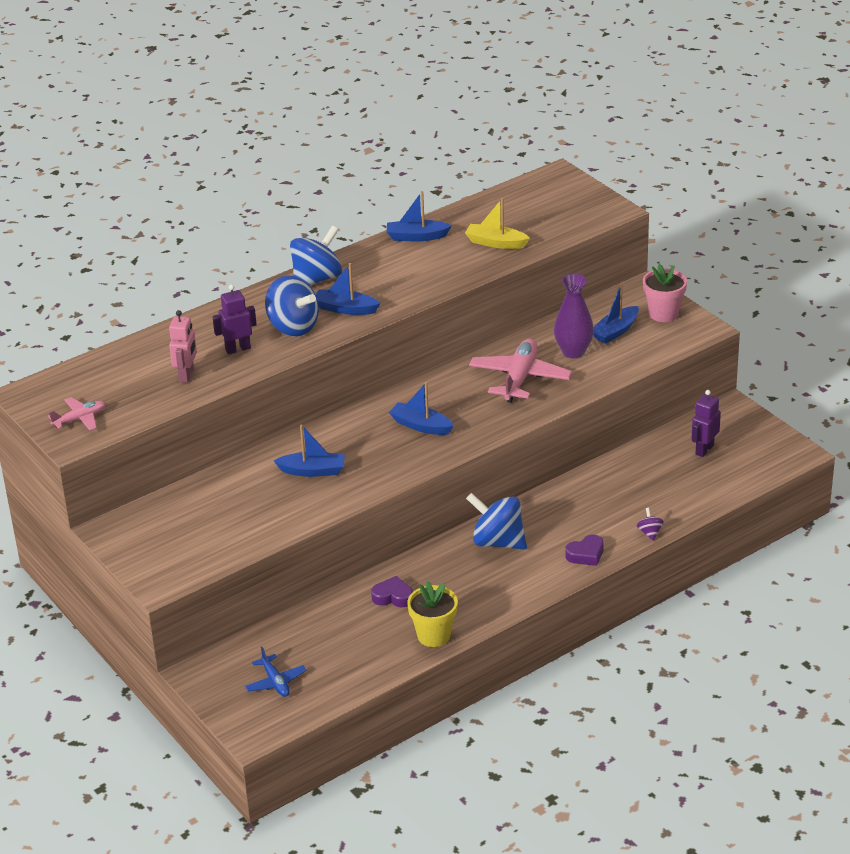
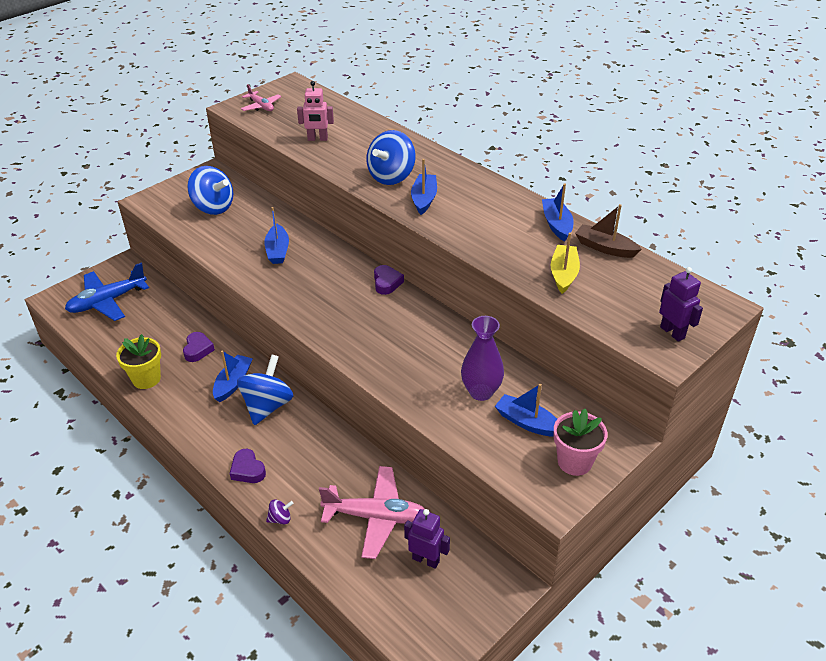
camera: 80 degrees right, 5 degrees up
purple robot [212,284,257,354] -> purple robot moved to [659,267,703,342]
blue plane [245,647,306,697] -> blue plane [65,263,149,321], size x1.80
blue spinning top [290,226,342,286] -> blue spinning top moved to [187,166,233,215]
blue boat [389,382,454,435] -> blue boat moved to [213,350,253,402]
pink plane [469,338,572,403] -> pink plane moved to [319,466,425,559]
none -> purple heart [374,265,404,295]
none -> brown boat [575,204,642,258]

